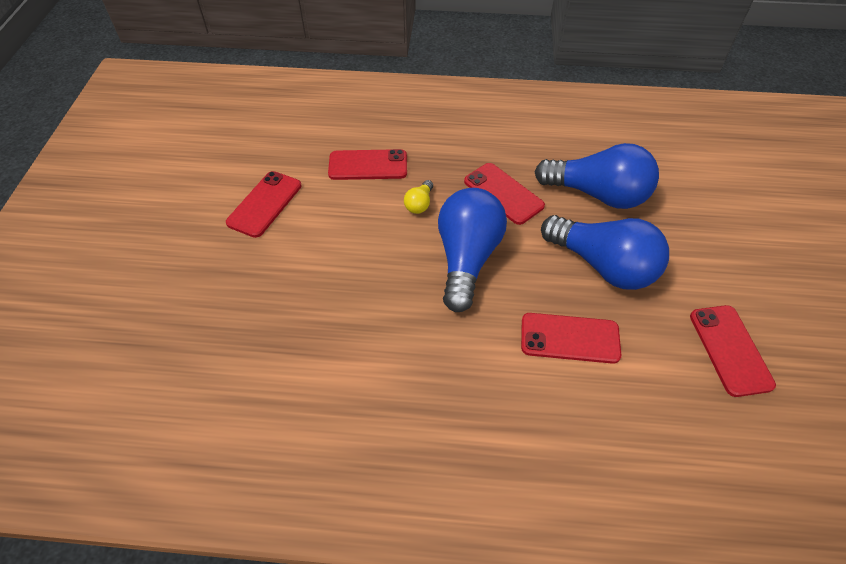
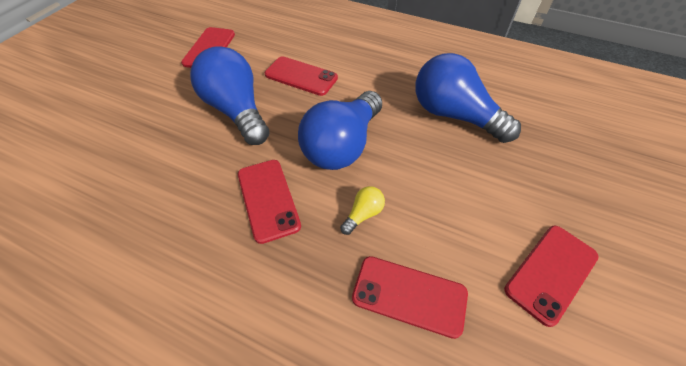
camera: 160 degrees left, 0 degrees up
blue light bulb [534,143,659,209] -> blue light bulb moved to [415,53,521,143]

